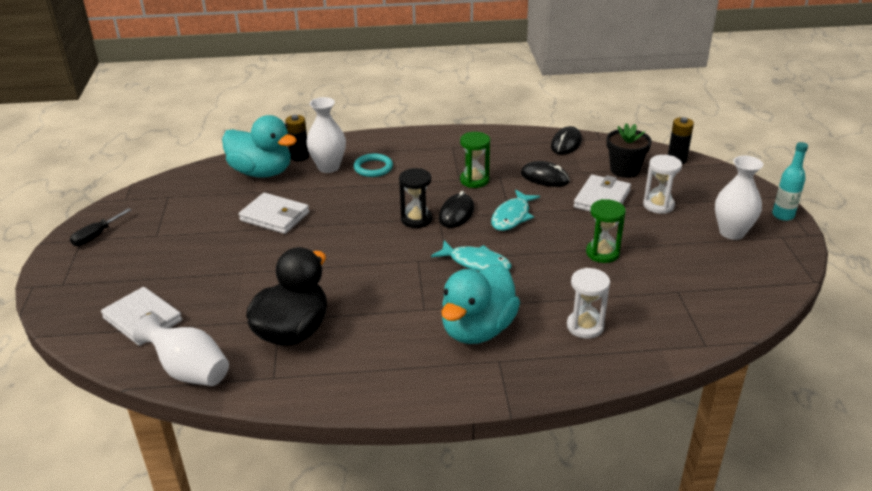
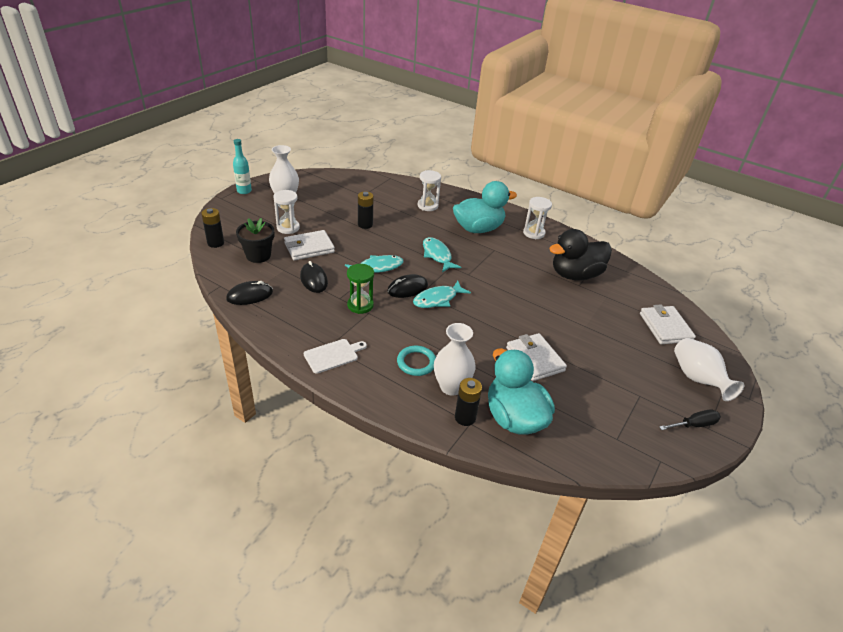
camera: 145 degrees left, 5 degrees up
white vase [133,314,229,386] -> white vase moved to [674,338,744,401]
black hourglass [399,168,432,228] -> turquoise fish [413,281,471,308]
green hourglass [586,199,626,263] -> black battery [358,192,374,229]
none -> white cutting board [304,339,367,374]
none -> white hourglass [523,197,552,239]

